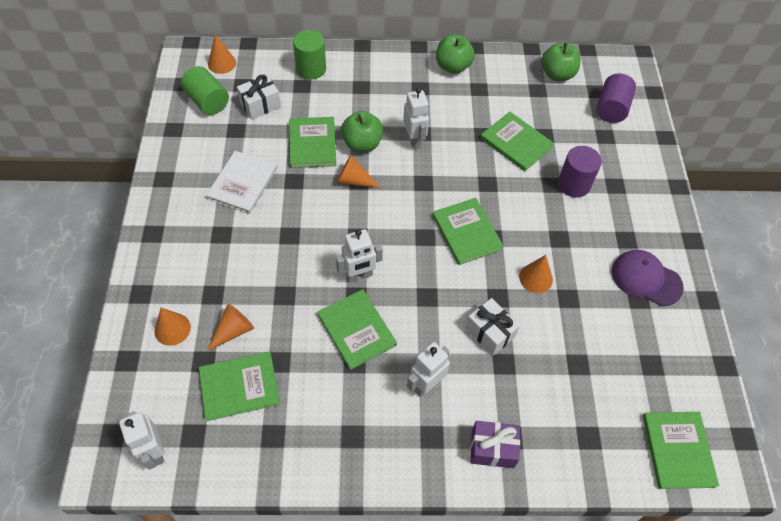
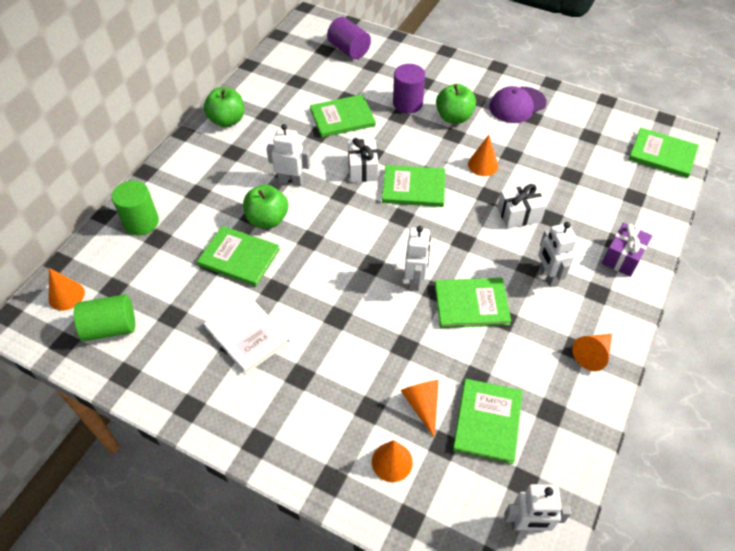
camera: 60 degrees left, 5 degrees down
white gift [237,75,281,119] -> white gift moved to [348,138,378,182]
orange cone [337,155,381,188] -> orange cone moved to [572,334,612,371]
green apple [541,42,581,81] -> green apple moved to [436,84,476,124]

